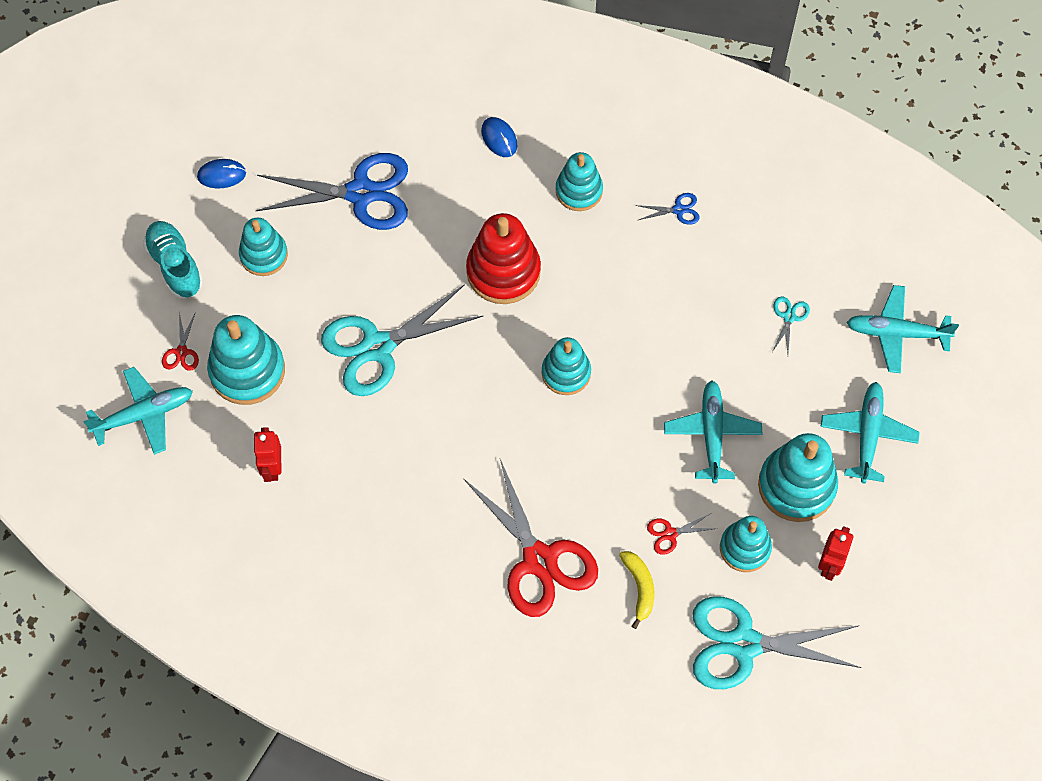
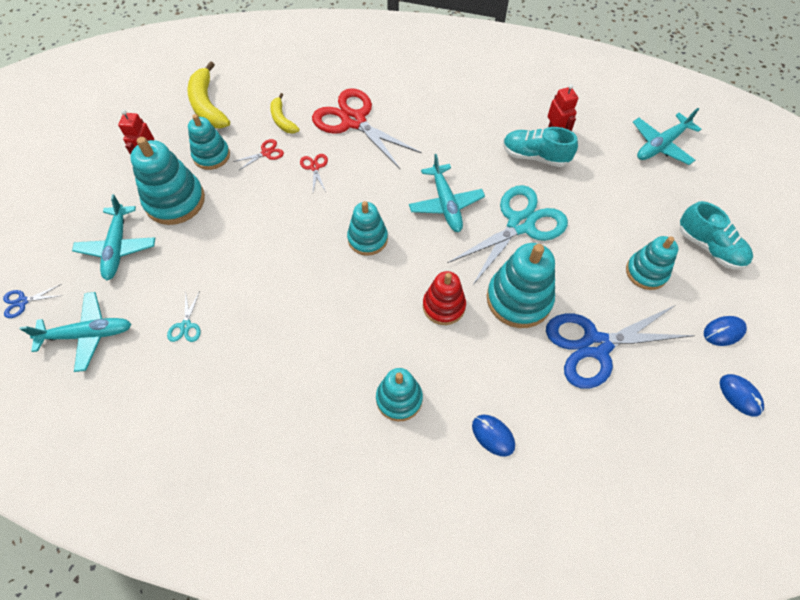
camera: 165 degrees right, 5 degrees down
red scissors [162,312,199,371] -> red scissors moved to [300,154,328,192]
turquoise stacking toy [207,315,285,405] -> turquoise stacking toy moved to [487,243,555,328]
red stacking toy [466,213,541,304] -> red stacking toy [423,271,466,325], size x0.65
blue scissors [635,193,700,225] -> blue scissors moved to [3,284,62,318]
turquoise plane [664,380,762,484] -> turquoise plane moved to [409,154,485,232]
turquoise scissors [693,596,862,689] -> yellow banana [187,61,230,128]
none -> turquoise shoe [503,127,578,167]
none -> blue mouse [720,374,764,417]

